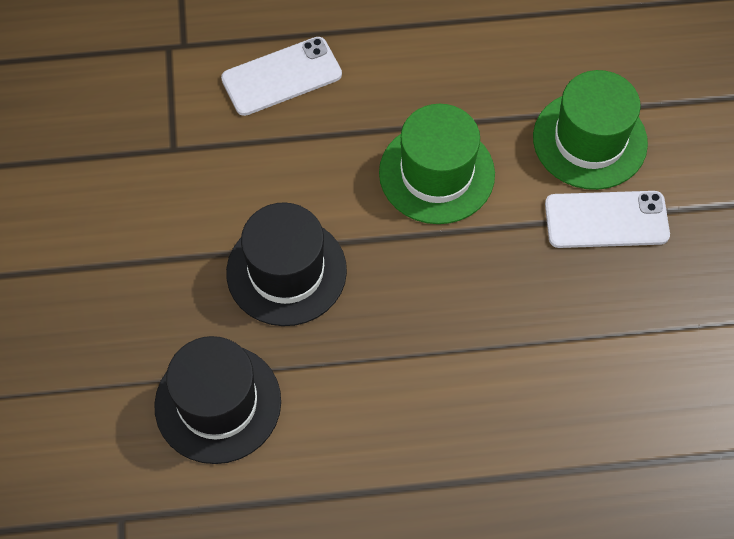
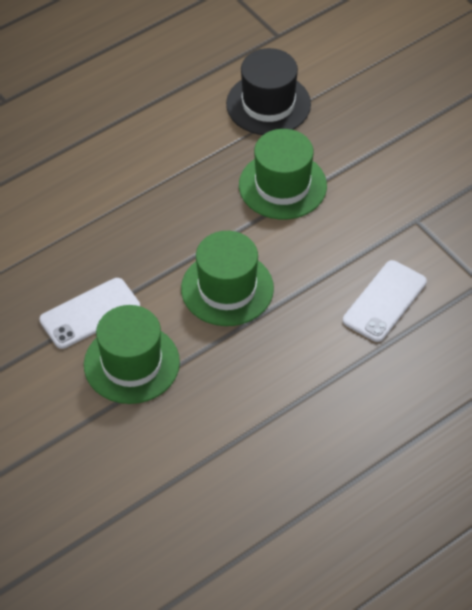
camera: 150 degrees right, 10 degrees down
black hat [226,202,347,326] -> green hat [239,129,327,220]

